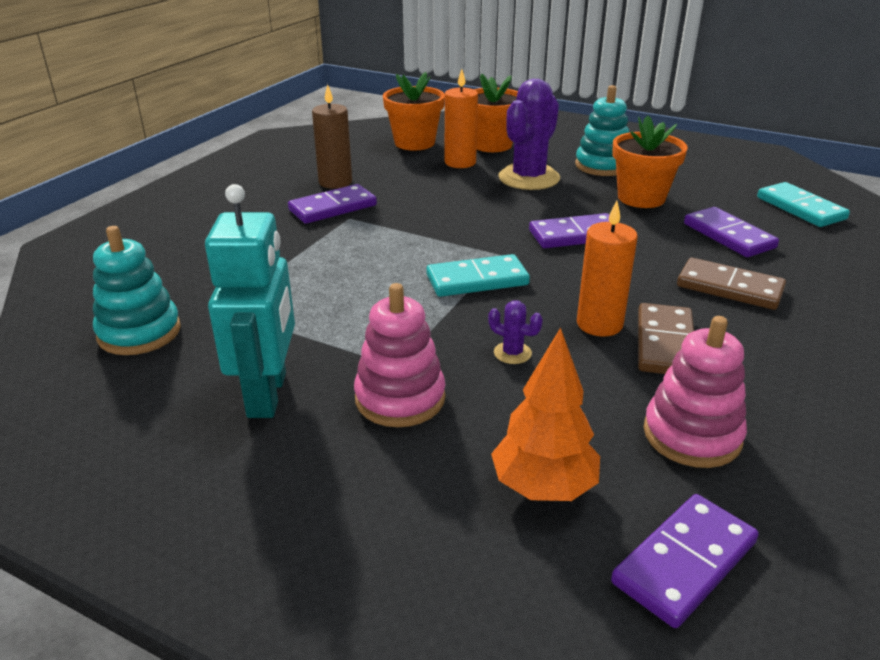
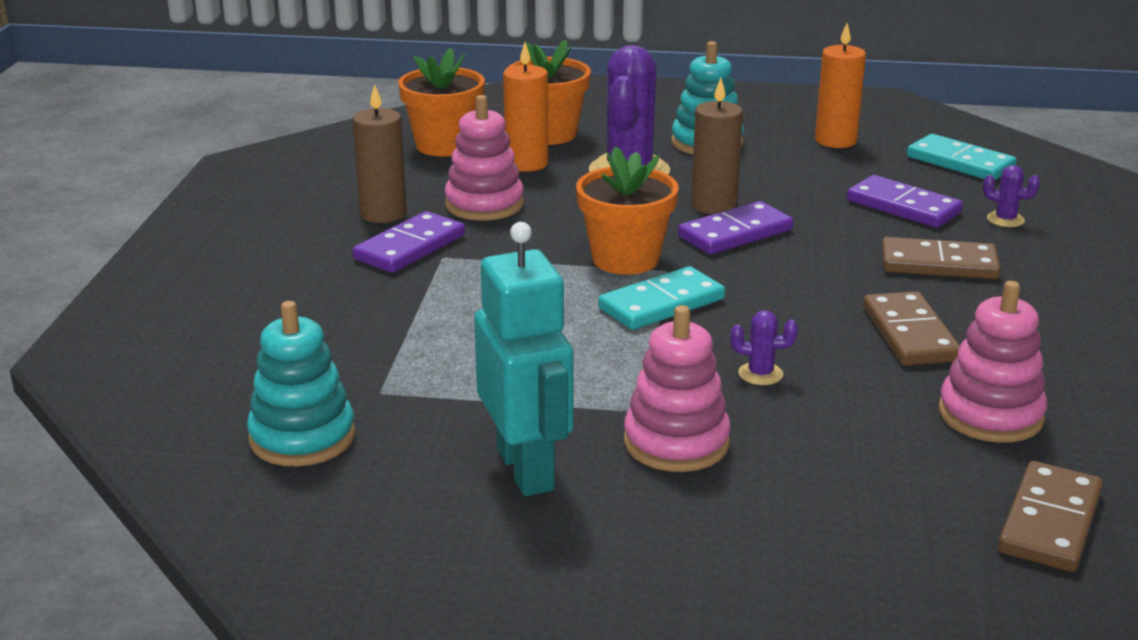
camera: 20 degrees left, 5 degrees down
orange tree [491,327,600,501] -> none
orange candle [577,201,638,337] -> orange candle moved to [815,23,866,148]
purple domino [611,494,759,628] -> brown domino [998,461,1103,572]
orange flower pot [612,116,688,208] -> orange flower pot moved to [576,146,679,275]
none -> pink stacking toy [445,95,524,221]
none -> brown candle [691,77,743,214]
none -> purple cactus [983,165,1040,227]

